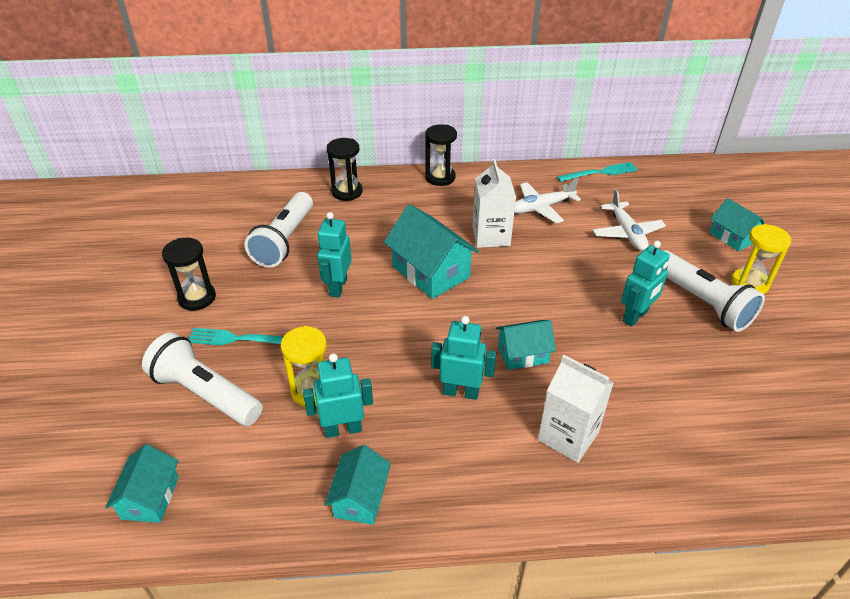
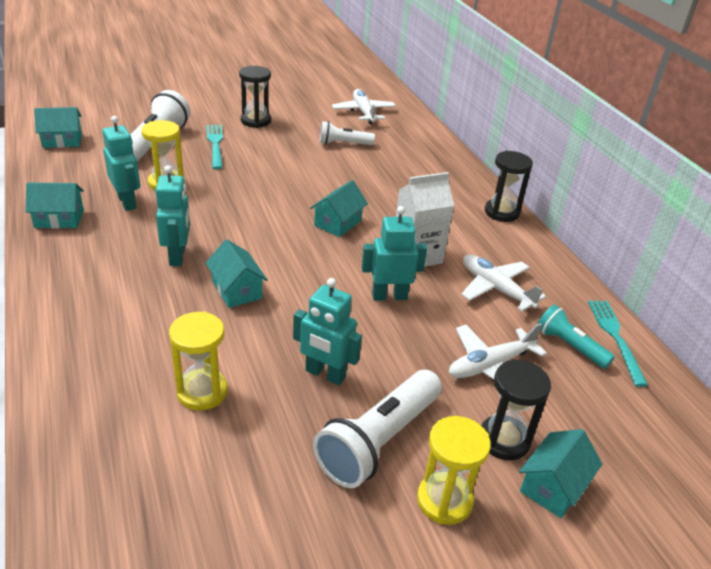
camera: 70 degrees right, 5 degrees down
white flashlight [245,192,313,267] -> white flashlight [320,121,375,145], size x0.59
turquoise robot [317,212,352,298] -> turquoise robot moved to [362,206,427,301]
black hourglass [327,138,363,201] -> black hourglass moved to [481,359,551,460]
turquoise house [384,204,479,299] -> turquoise house [310,180,368,237], size x0.60
white carton [538,355,614,463] -> none
turquoise fork [557,162,638,182] -> turquoise fork turned 150 degrees counterclockwise [588,301,648,387]
none -> yellow hourglass [169,311,228,411]
none -> white plane [332,89,396,124]
none -> turquoise flashlight [538,305,615,369]

